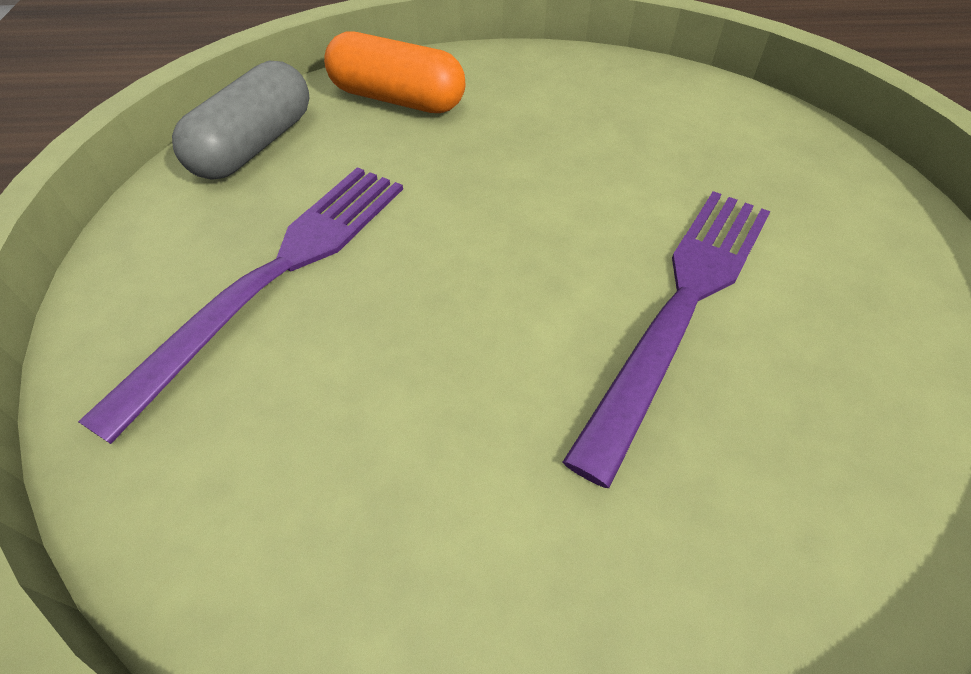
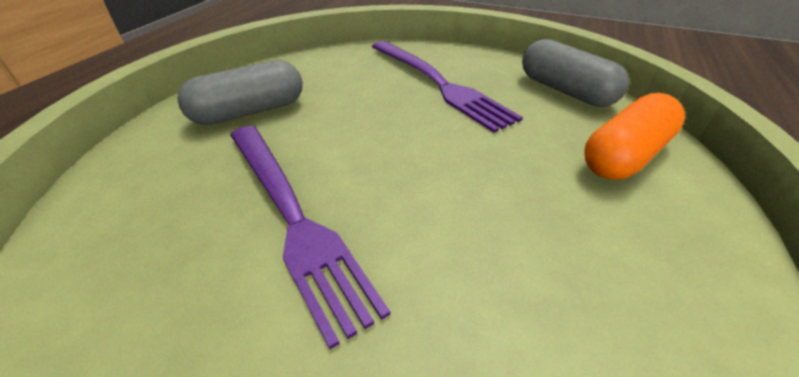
camera: 115 degrees right, 10 degrees down
none -> grey capsule [177,60,303,125]

